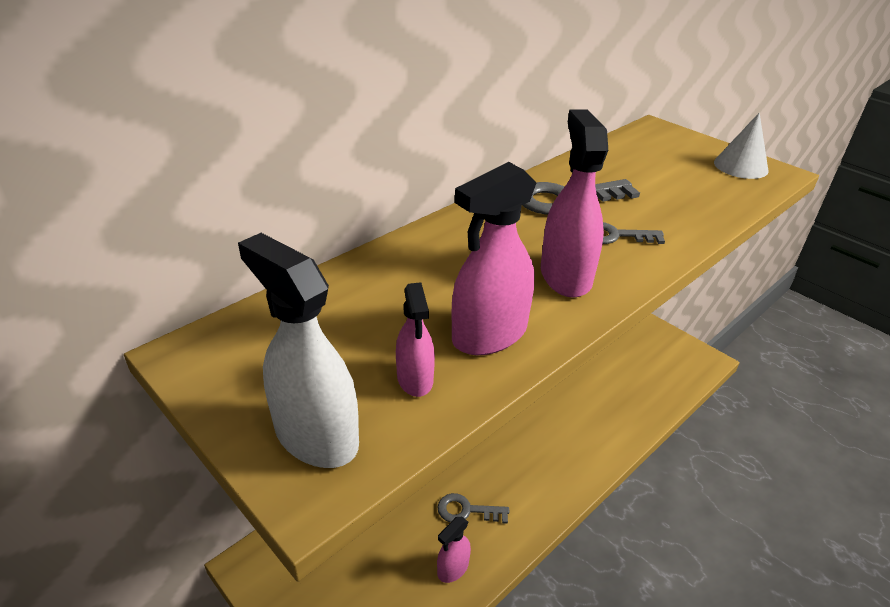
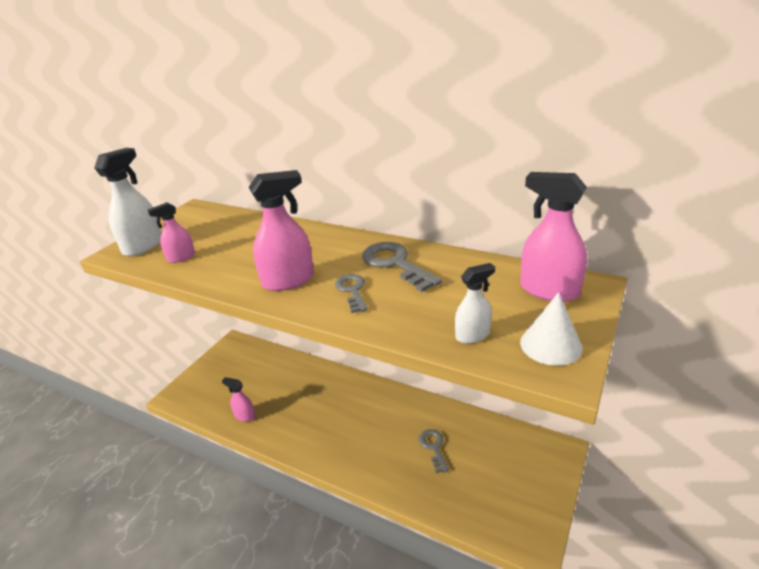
camera: 75 degrees right, 5 degrees down
grey key [437,493,509,524] -> grey key moved to [419,429,449,473]
pink spray bottle [452,162,536,355] -> pink spray bottle moved to [520,172,587,302]
none -> white spray bottle [455,263,495,343]

